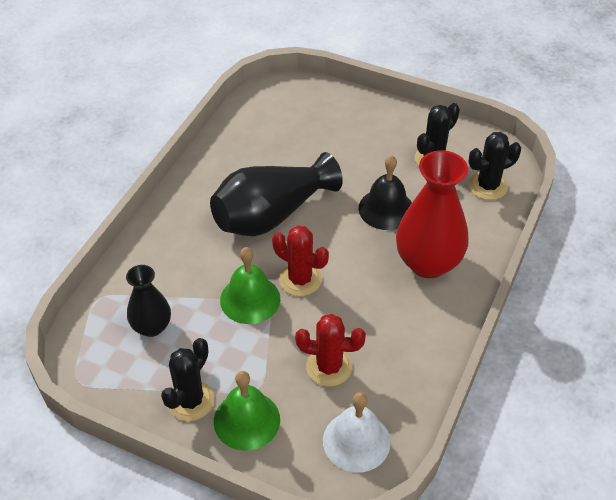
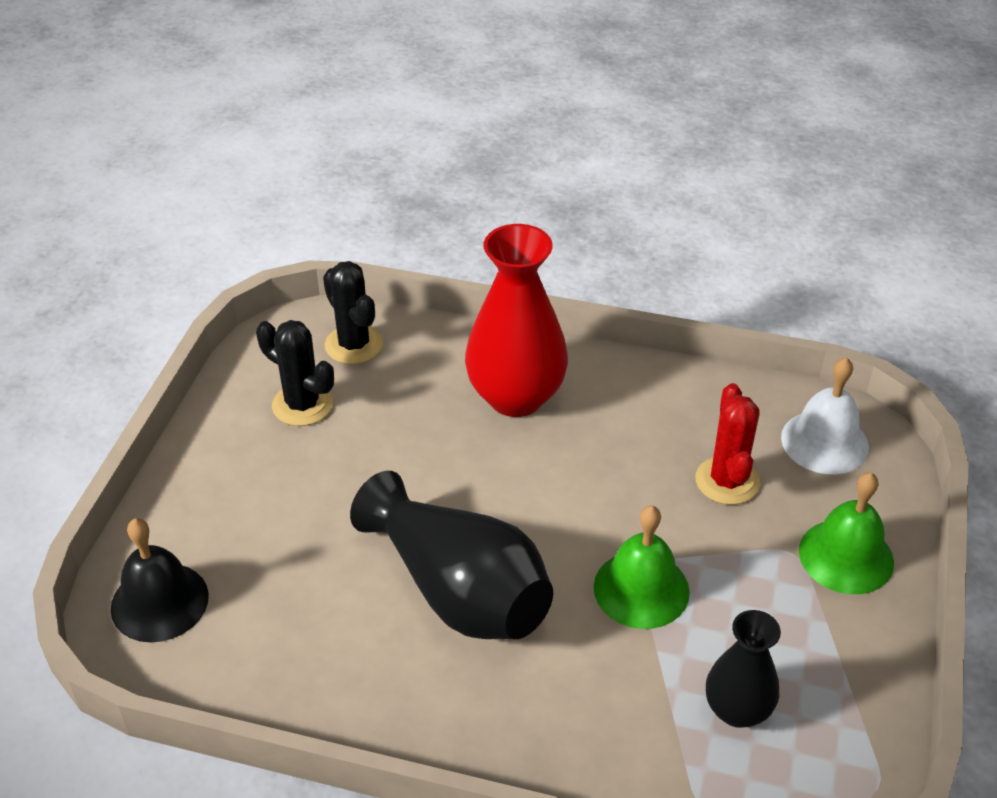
camera: 100 degrees left, 5 degrees down
black cactus [161,338,214,421] -> none
red cactus [272,225,329,296] -> none
black bell [359,155,412,230] -> black bell moved to [111,518,209,643]

